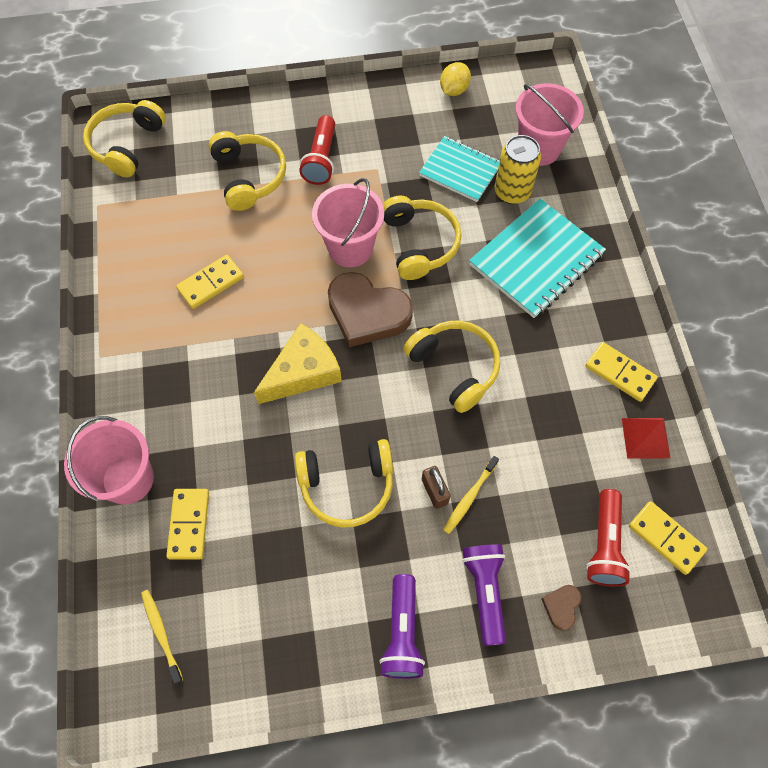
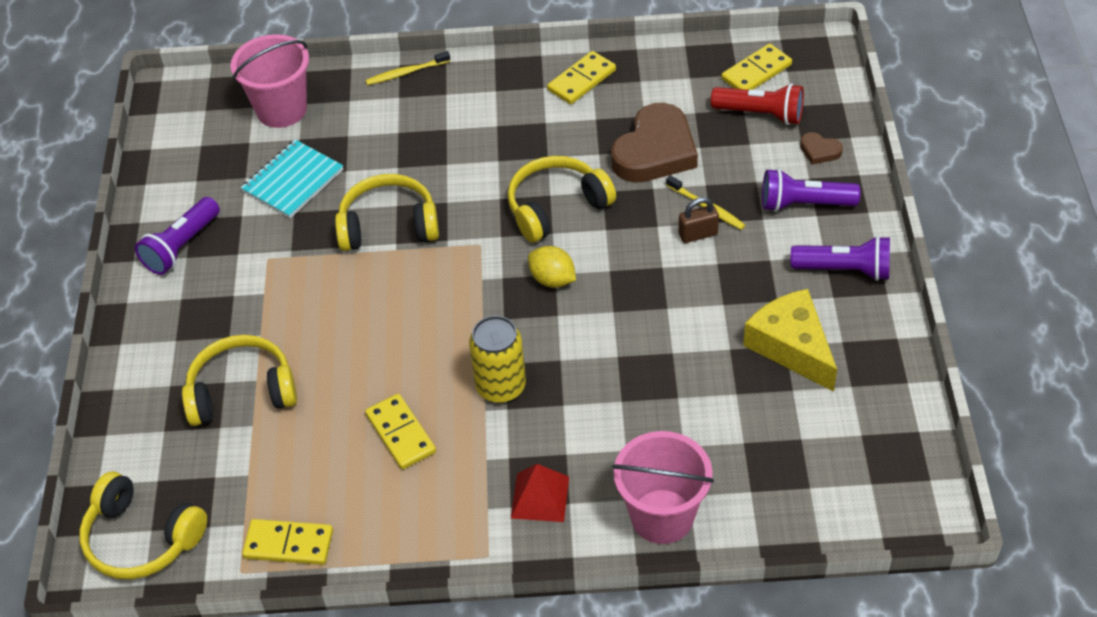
camera: 80 degrees left, 15 degrees down
yellow toothbrush [141,590,183,684] -> yellow toothbrush moved to [365,51,450,85]
yellow domino [166,489,209,560] -> yellow domino moved to [242,519,333,565]
yellow cheese [254,323,342,404] -> yellow cheese moved to [743,289,837,392]
yellow headphones [295,439,393,527] -> none
red flashlight [299,115,335,185] -> none
pink bucket [312,178,384,267] -> none
brown heart [328,272,413,347] -> brown heart moved to [611,103,698,183]
yellow lemon [440,62,471,96] -> yellow lemon moved to [528,246,576,288]
turquoise notebook [469,199,606,318] -> none
yellow can [494,135,541,204] -> yellow can moved to [469,316,526,403]
red pyramid [622,418,670,459] -> red pyramid moved to [511,464,569,522]
none -> purple flashlight [135,197,220,275]

